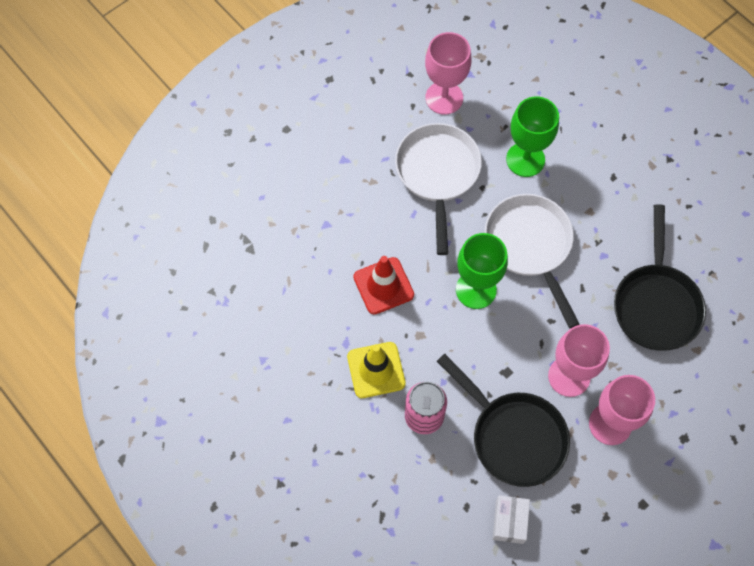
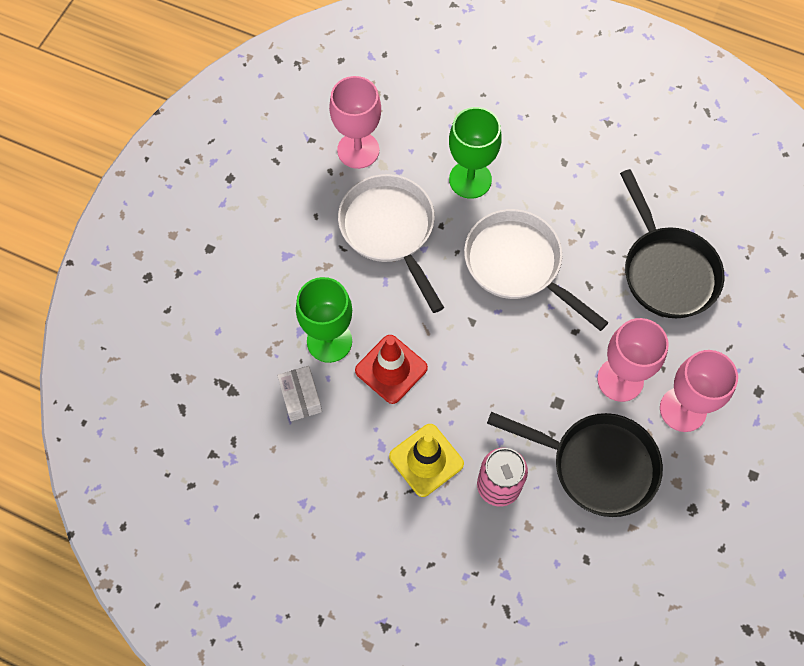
camera: 25 degrees left, 0 degrees up
green goblet [456,233,508,309] -> green goblet moved to [296,277,352,363]
white box [493,495,530,544] -> white box moved to [277,366,322,421]

